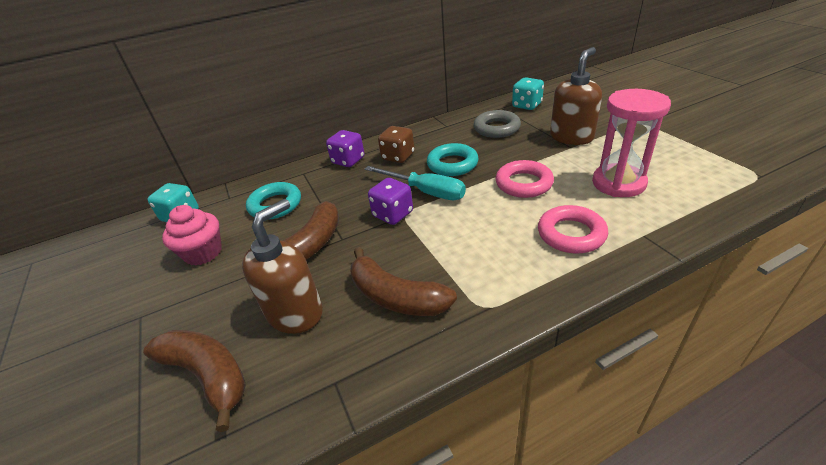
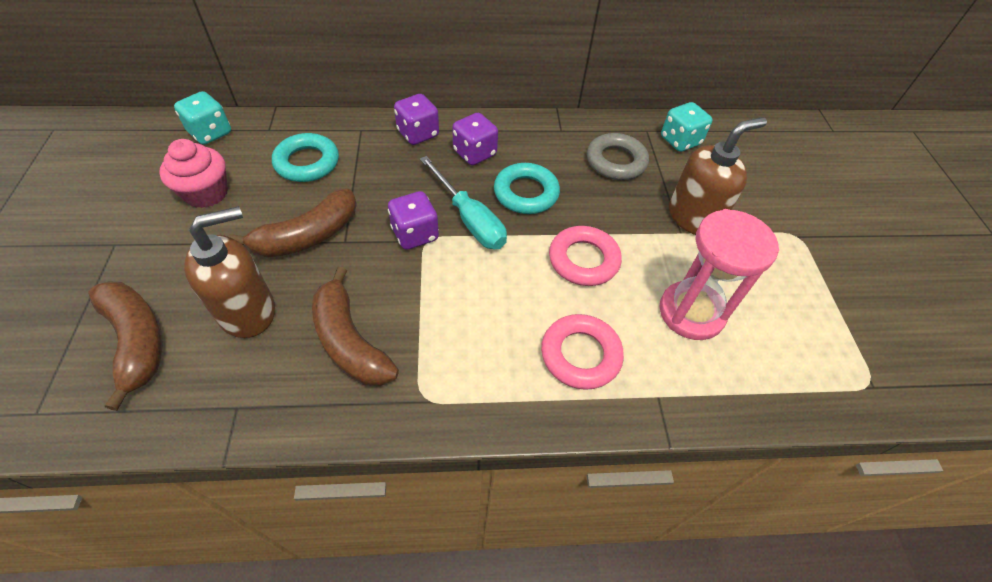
camera: 15 degrees right, 15 degrees up
brown dice [378,126,415,163] -> purple dice [452,113,498,165]

